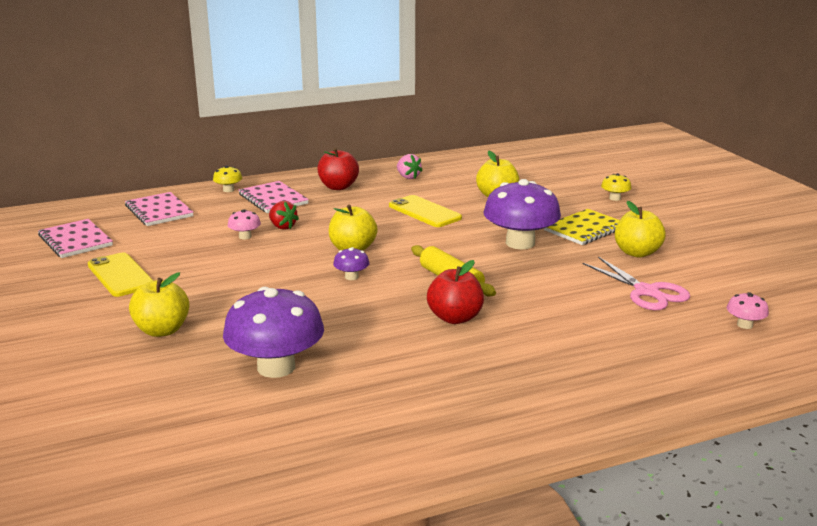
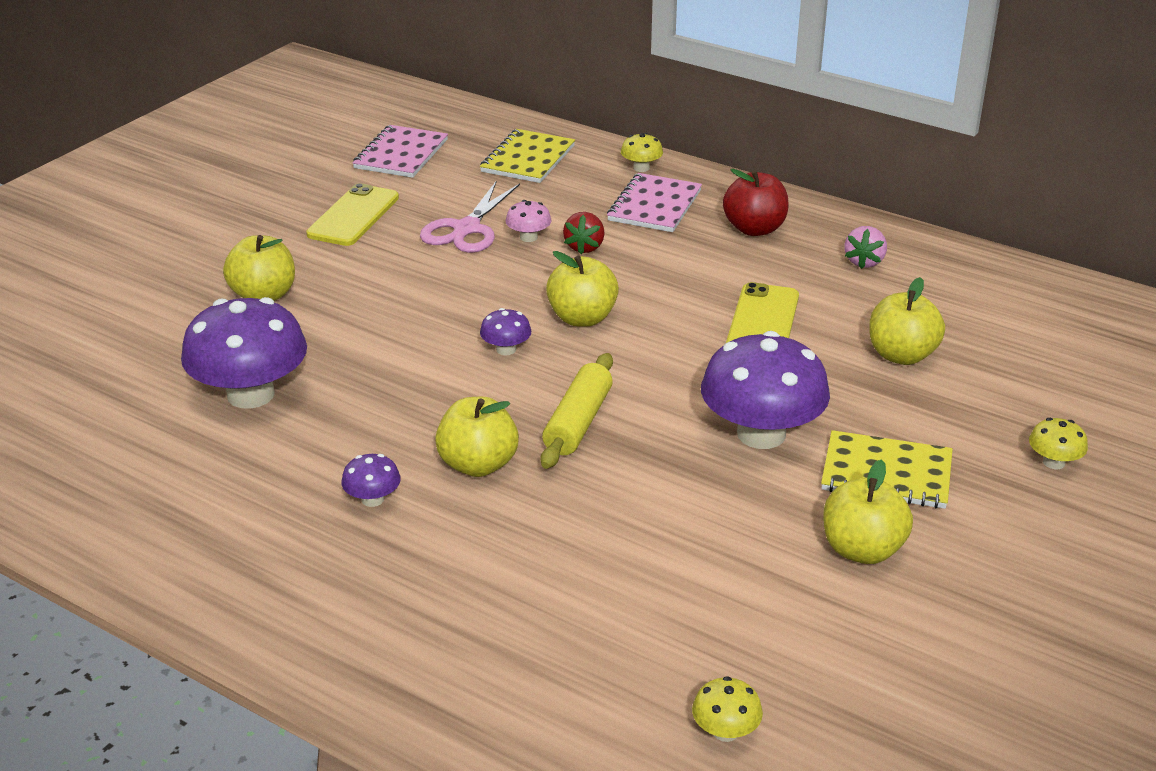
camera: 55 degrees right, 10 degrees up
pink notebook [125,192,194,226] -> yellow notebook [480,129,575,183]
red apple [427,260,484,324] -> yellow apple [435,397,519,477]
pink scissors [583,257,690,310] -> pink scissors moved to [420,180,520,253]
pink mushroom [727,292,769,329] -> yellow mushroom [692,676,763,742]
none -> purple mushroom [341,454,401,507]

